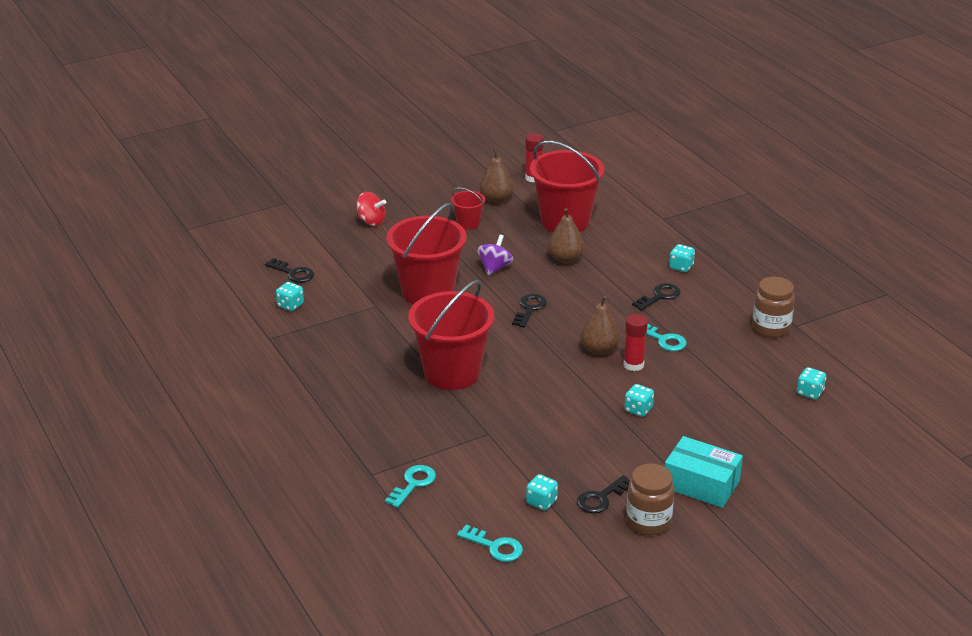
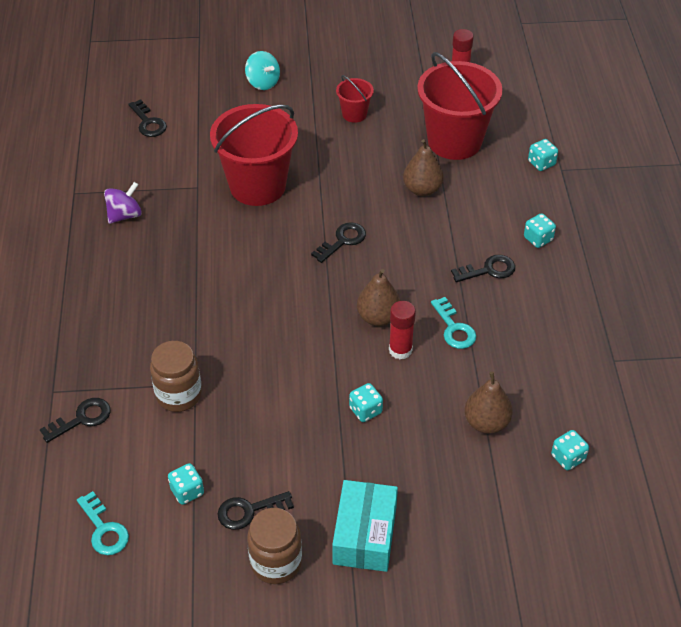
camera: 25 degrees right, 15 degrees up
turquoise dice [276,282,304,311] -> turquoise dice moved to [528,139,558,171]
red spinning top [357,192,386,226] -> turquoise spinning top [245,51,280,90]
turquoise key [385,465,436,508] -> black key [40,398,111,443]
red bucket [408,280,495,390] -> none
purple spinning top [477,235,513,275] -> purple spinning top moved to [104,182,142,224]
brown pear [480,149,513,203] -> brown pear moved to [464,372,513,434]
turquoise box [665,436,743,508] -> turquoise box turned 45 degrees clockwise [332,480,398,572]
brown jar [752,277,795,338] -> brown jar moved to [150,341,202,412]

